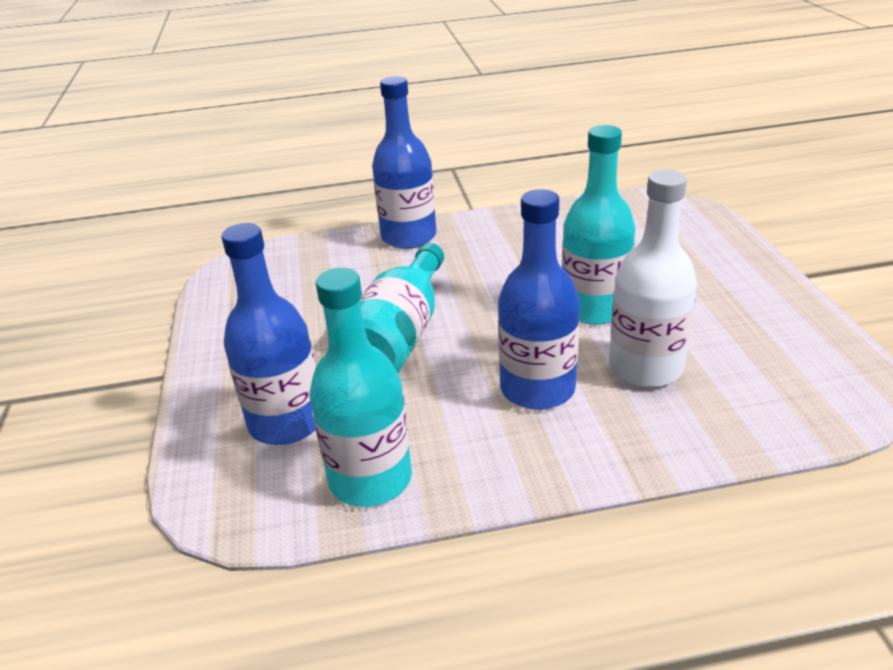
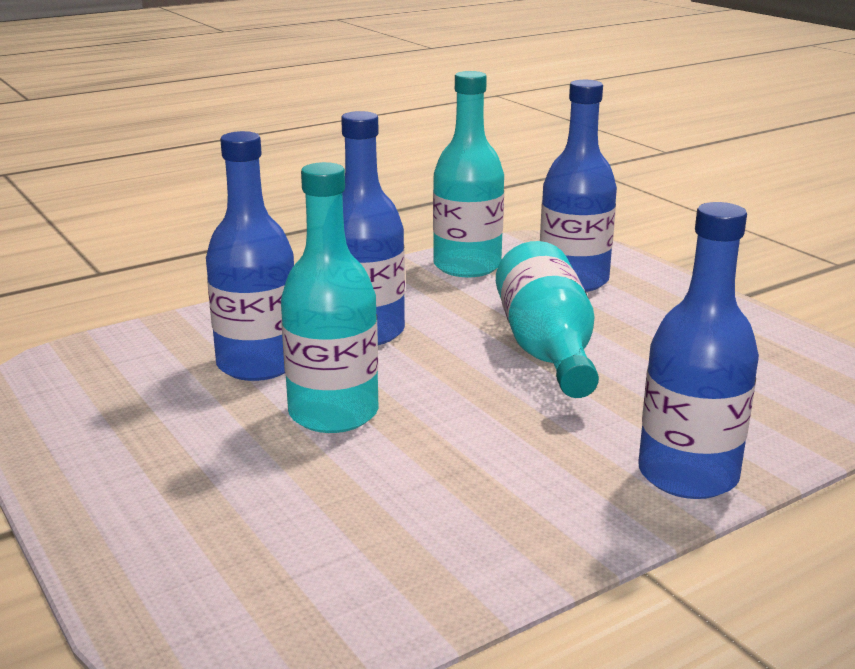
camera: 155 degrees right, 10 degrees down
white bottle [609,170,697,387] -> blue bottle [206,131,294,381]

